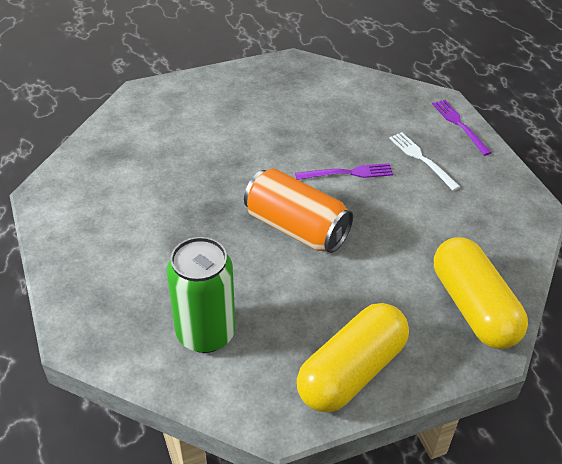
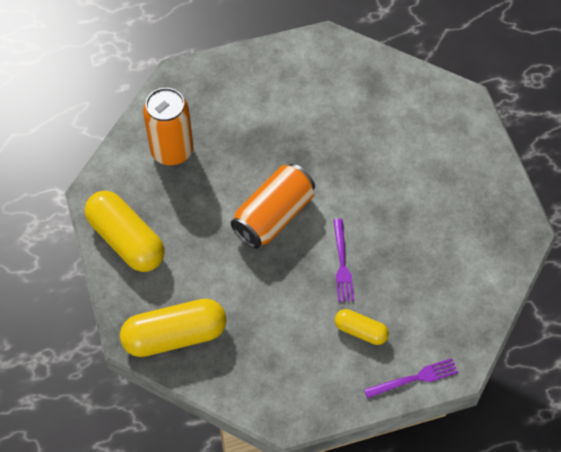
camera: 95 degrees right, 15 degrees up
green can [167,237,236,353] -> orange can [143,88,193,165]
white fork [389,132,460,191] -> yellow capsule [335,309,389,345]

